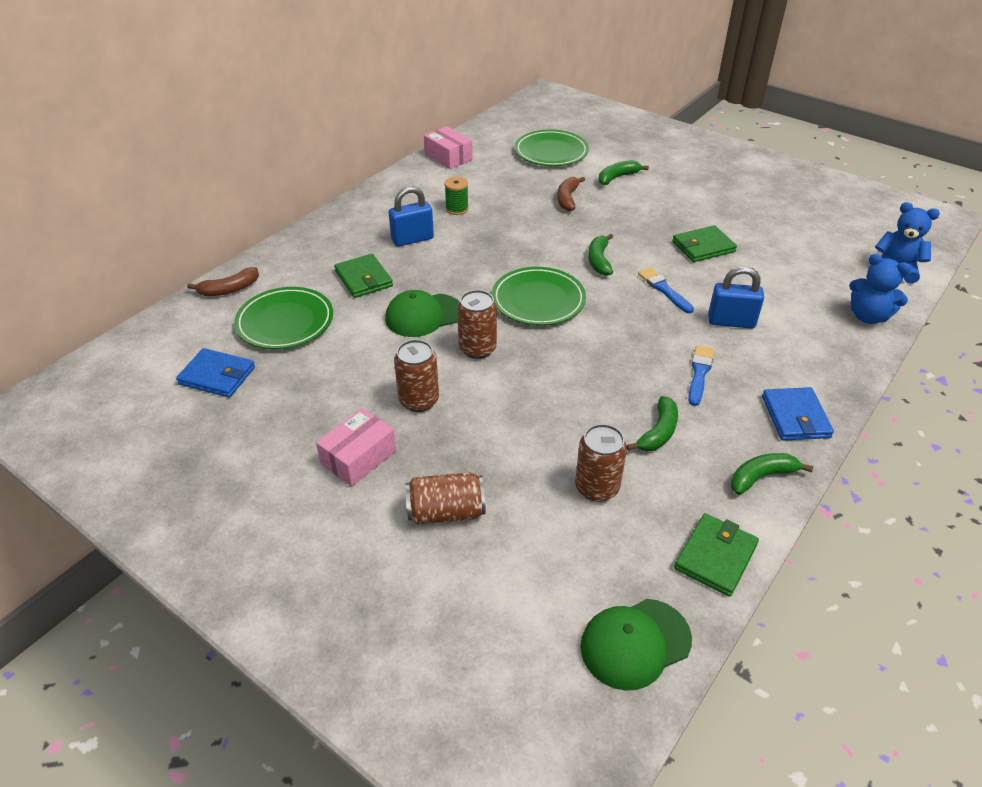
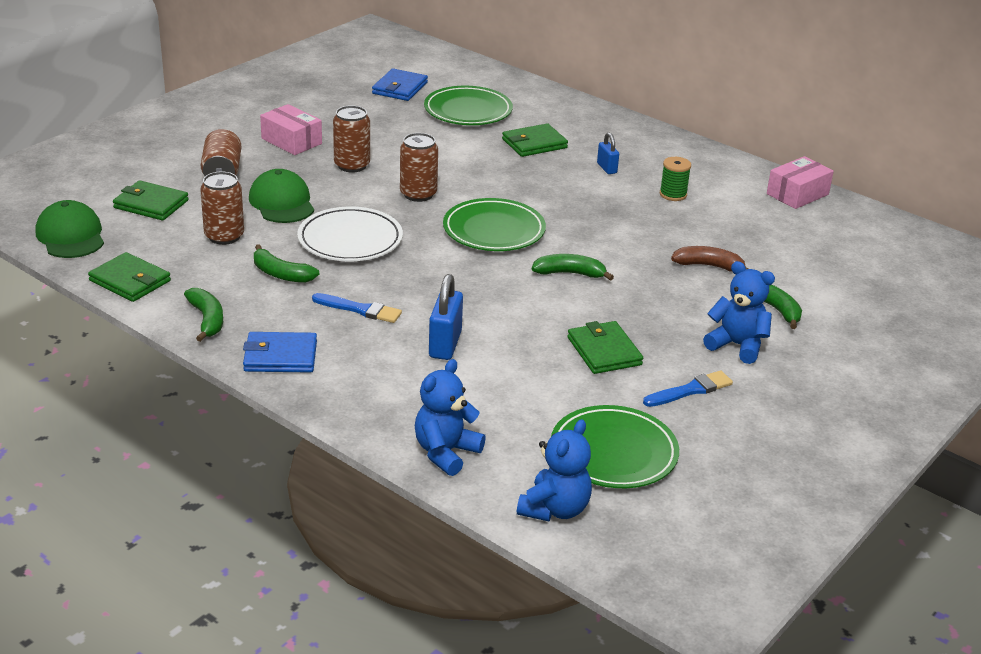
camera: 90 degrees right, 10 degrees down
brown banana [187,267,259,296] -> none
green cap [385,290,459,337] -> green cap moved to [249,169,314,223]
blue padlock [389,186,434,247] -> blue padlock [597,132,619,174], size x0.60
green plate [515,130,589,166] -> green plate moved to [551,405,679,488]
blue brush [638,267,694,313] -> blue brush moved to [643,370,733,407]
none -> green wallet [113,180,189,221]
none -> white plate [297,207,403,261]
none -> blue teddy bear [703,261,775,364]

